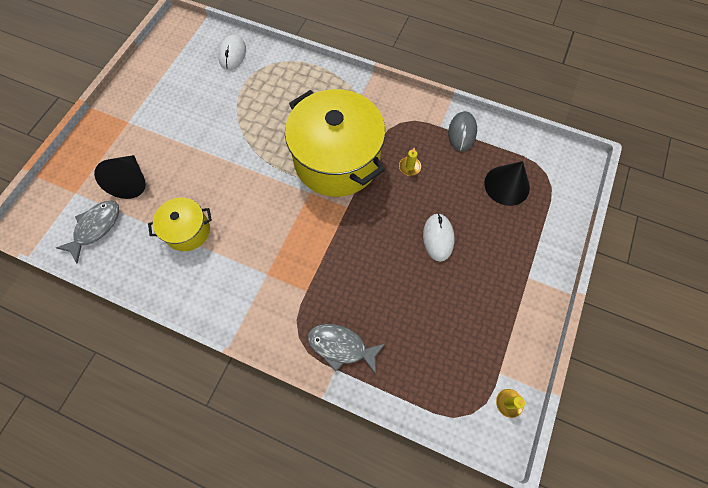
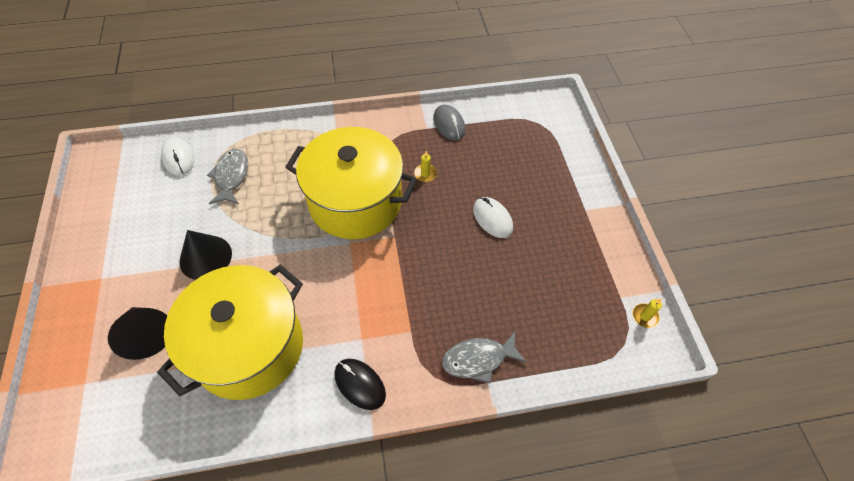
camera: 35 degrees left, 10 degrees down
grey fish [56,200,119,264] -> grey fish moved to [207,149,248,204]
yellow pot [148,197,212,251] -> yellow pot [157,265,303,400], size x2.02
black cone [484,161,530,206] -> black cone moved to [179,230,232,280]
none -> black mouse [334,359,386,410]

